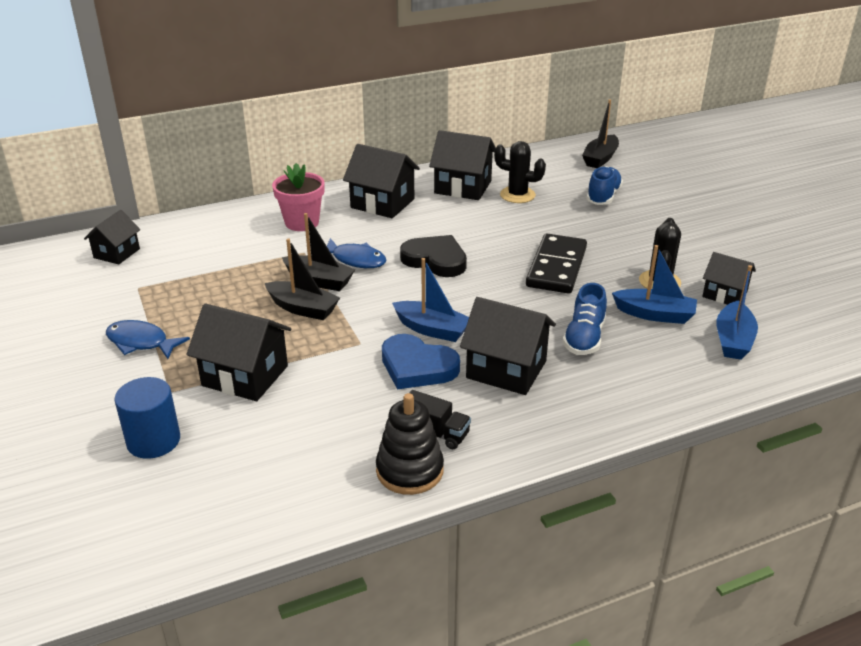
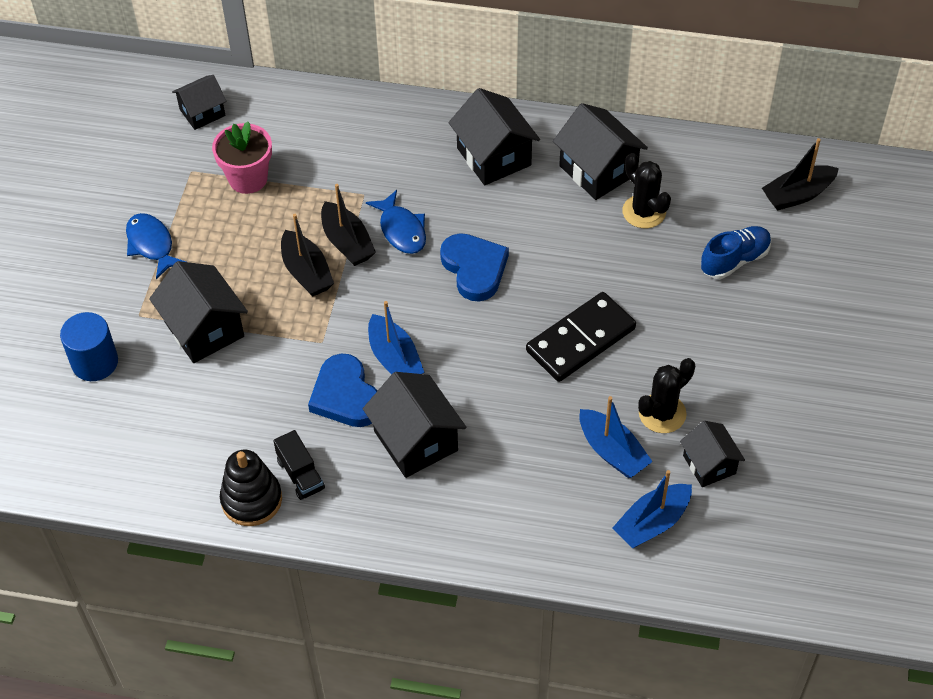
camera: 35 degrees right, 20 degrees up
pink flower pot [272,163,325,231] -> pink flower pot moved to [212,121,272,194]
black heart [400,235,467,277] -> blue heart [440,233,509,301]
blue shoe [563,283,607,355] -> none

